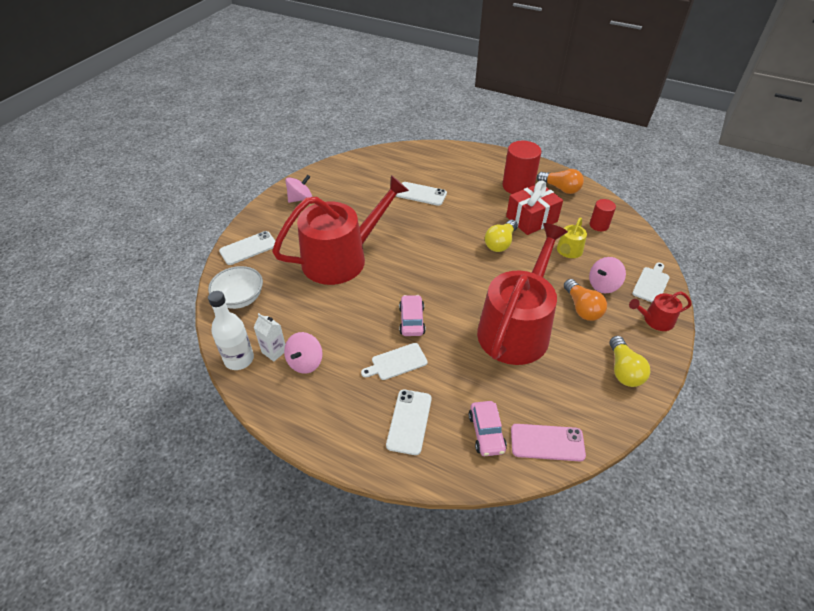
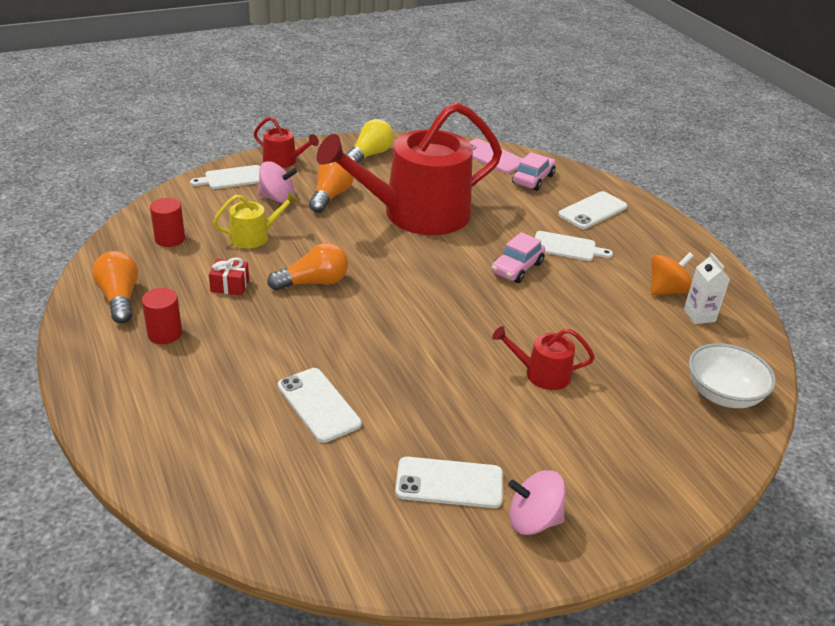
camera: 145 degrees left, 10 degrees down
white bottle [208,291,254,370] -> none
white phone [219,231,275,265] -> white phone moved to [395,457,503,508]
red watering can [272,175,409,285] -> red watering can [492,326,595,390], size x0.42
pink spinning top [284,332,323,374] -> orange spinning top [651,252,694,295]
yellow light bulb [485,220,518,252] -> orange light bulb [267,243,348,291]
red cylinder [503,141,541,194] -> red cylinder [142,288,182,344], size x0.56
red gift [506,180,563,235] -> red gift [209,257,249,295], size x0.49

